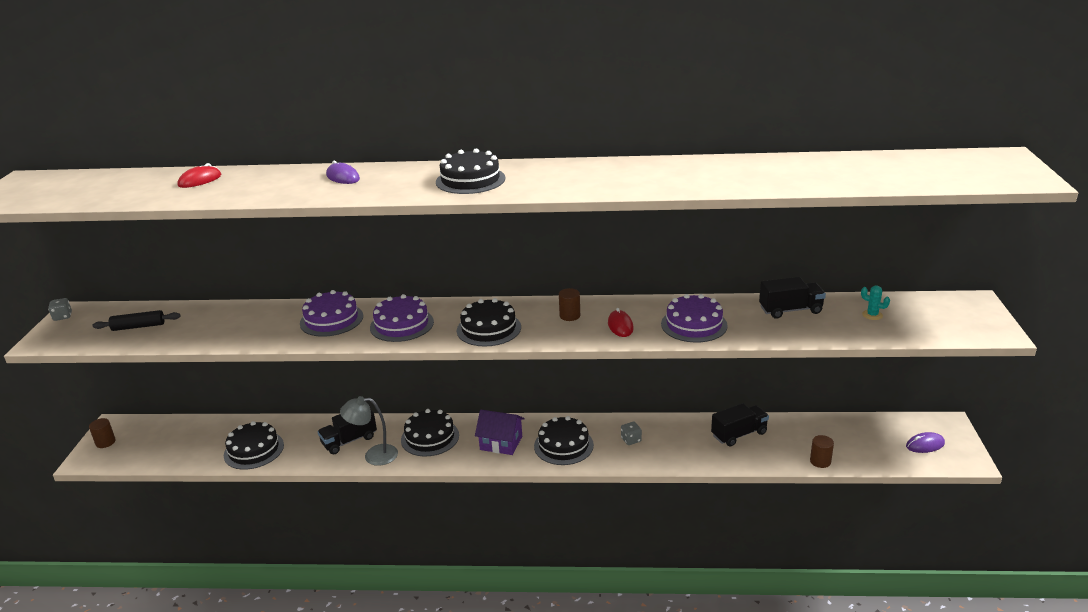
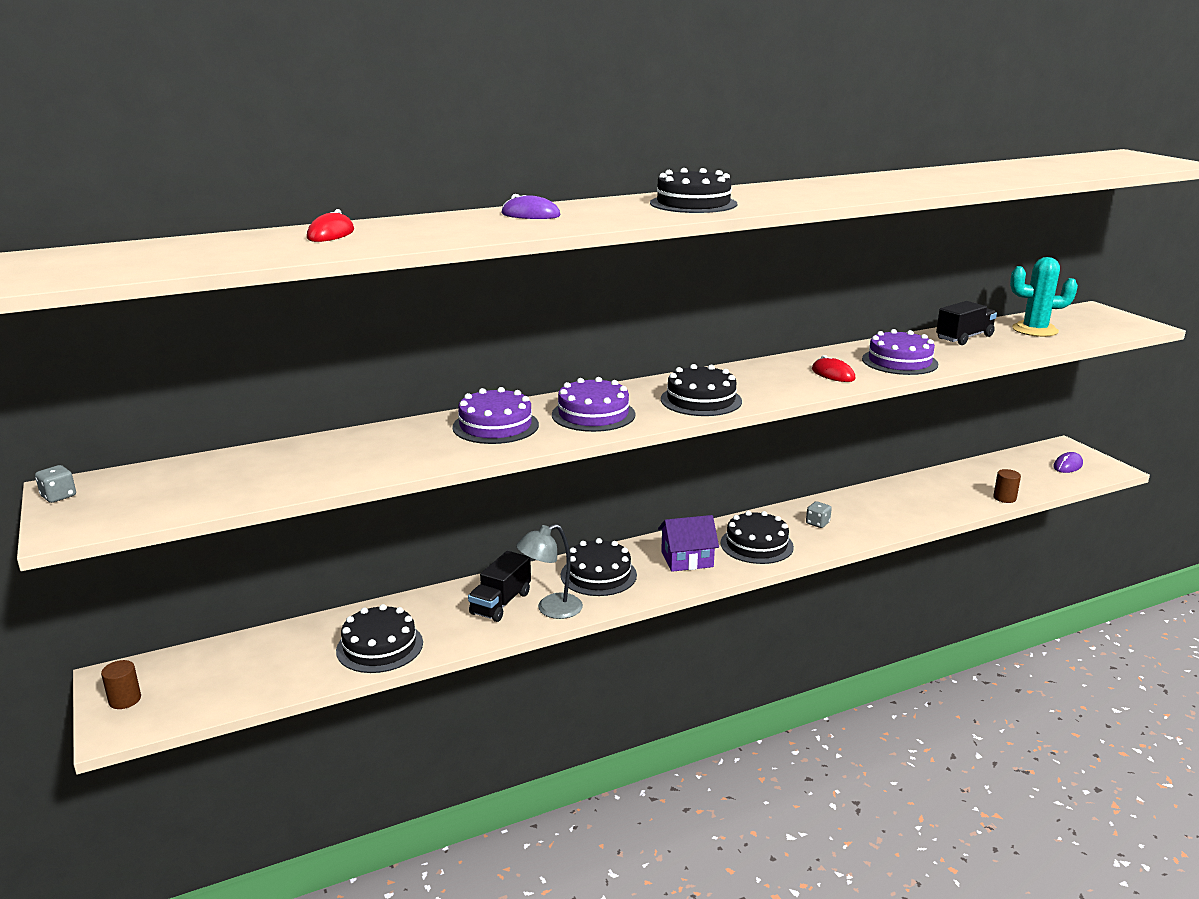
camera: 30 degrees left, 5 degrees down
black rolling pin [92,310,181,331] -> none
brown cylinder [559,288,580,321] -> none
black truck [711,403,769,447] -> none
turquoise cactus [861,285,890,320] -> turquoise cactus [1010,257,1078,337], size x2.15

